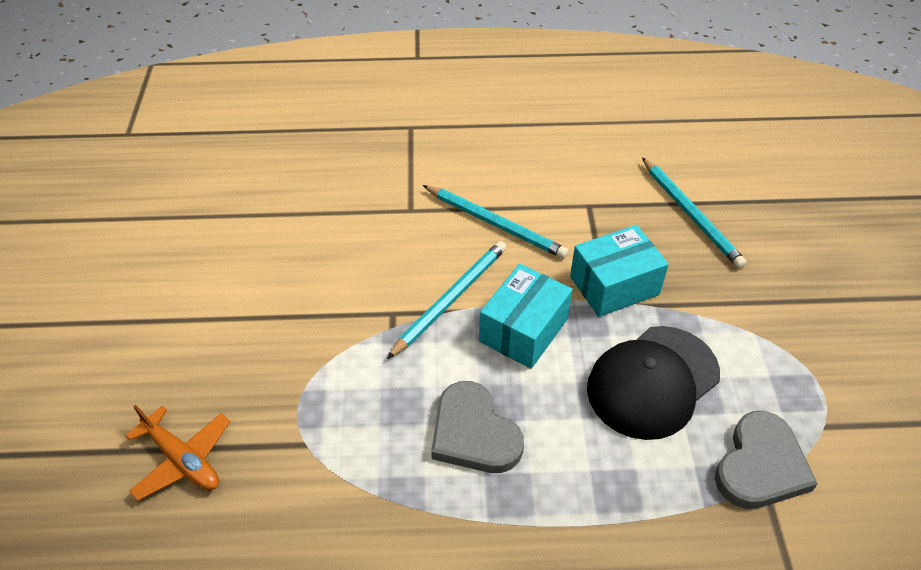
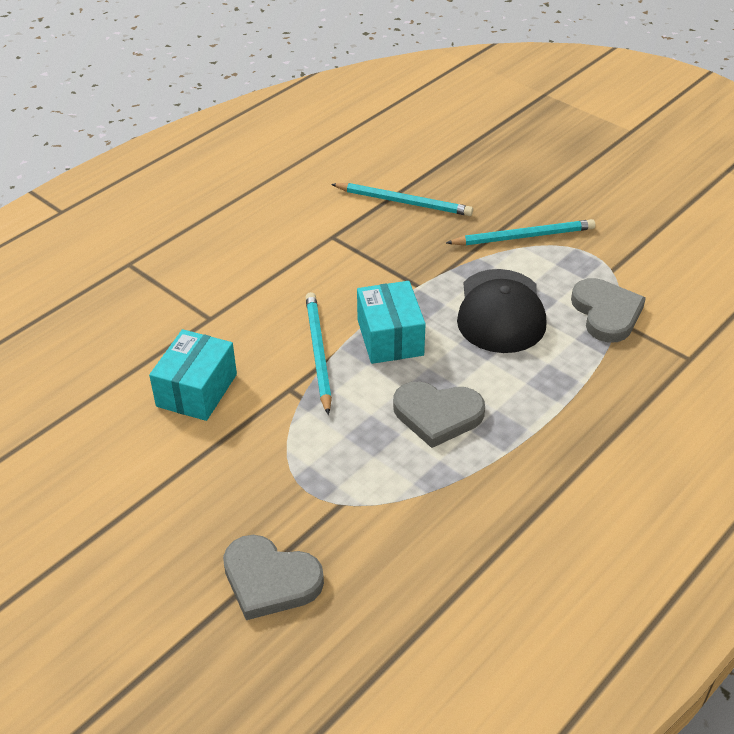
camera: 45 degrees left, 5 degrees down
orange plane [125,405,231,501] -> grey heart [223,535,324,620]
turquoise pencil [423,185,569,259] -> turquoise pencil moved to [446,219,595,245]
turquoise box [570,225,669,317] -> turquoise box moved to [149,329,237,421]

